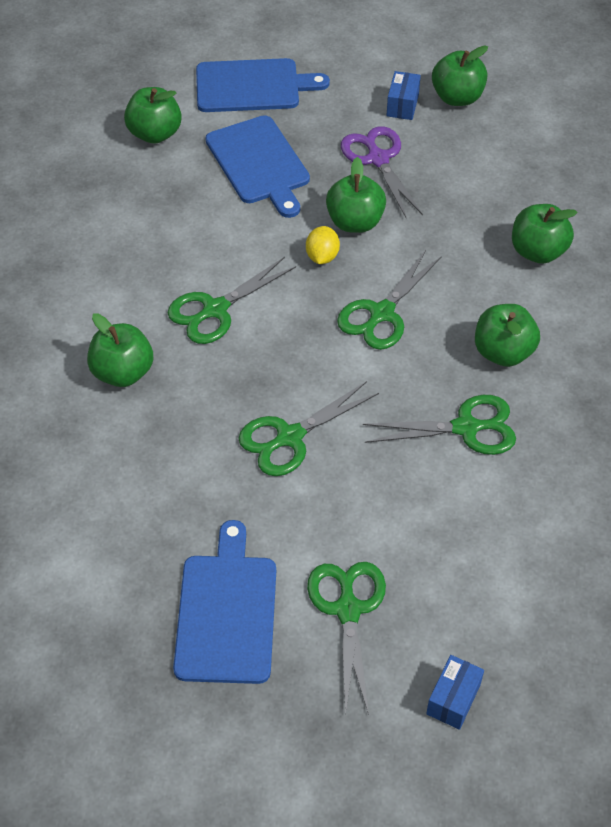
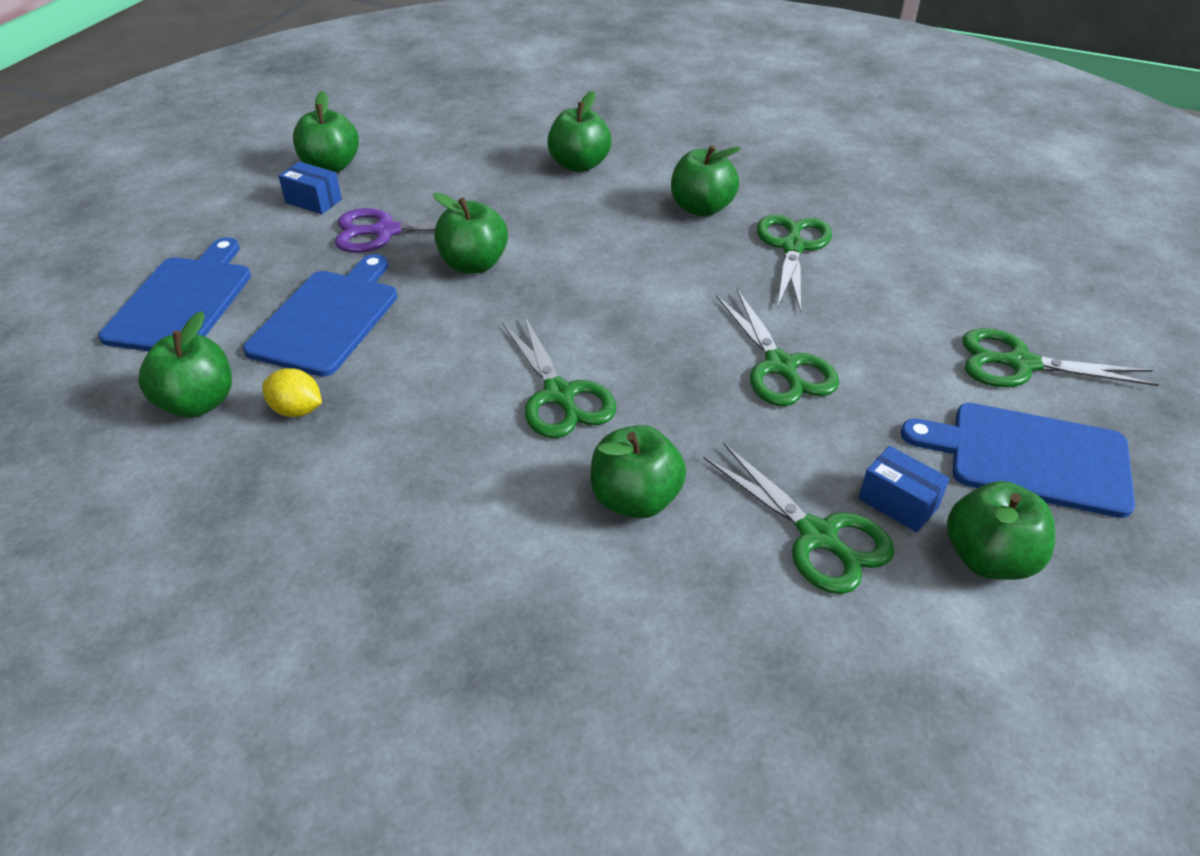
camera: 75 degrees left, 10 degrees down
blue cutting board [205,115,310,218] -> blue cutting board turned 60 degrees counterclockwise [243,254,397,377]
yellow lemon [306,226,340,264] -> yellow lemon moved to [262,368,322,417]
green scissors [337,250,442,350] -> green scissors moved to [704,442,895,594]
blue box [426,655,484,730] -> blue box moved to [858,446,950,532]
none -> green apple [947,481,1055,580]

